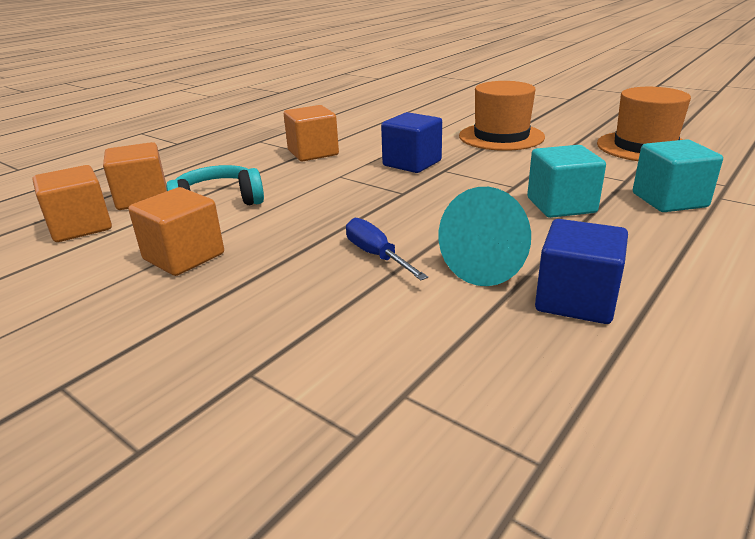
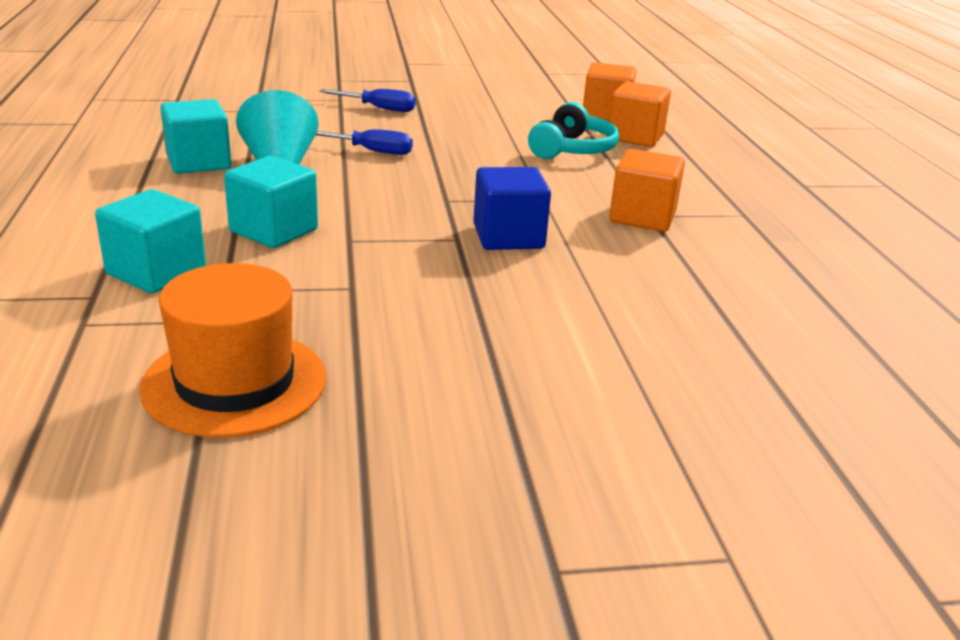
camera: 130 degrees right, 0 degrees up
orange cube [128,187,224,276] -> none
orange hat [459,81,545,151] -> none
blue cube [535,219,628,324] -> turquoise cube [160,99,231,174]
none -> blue screwdriver [320,89,416,112]

